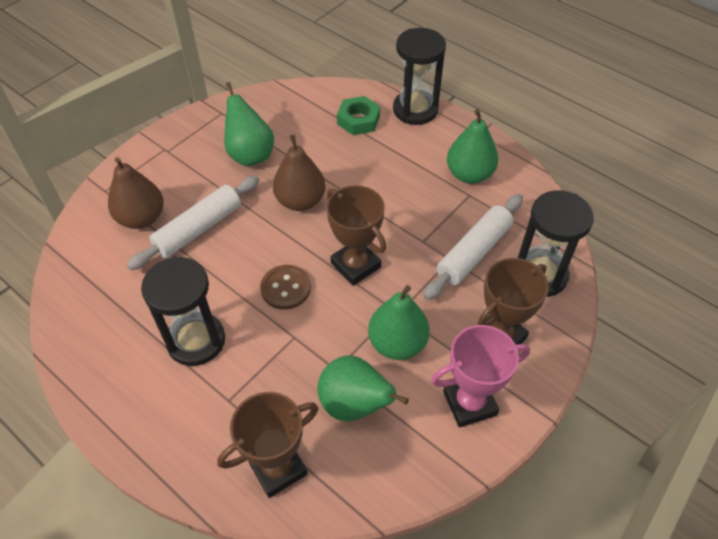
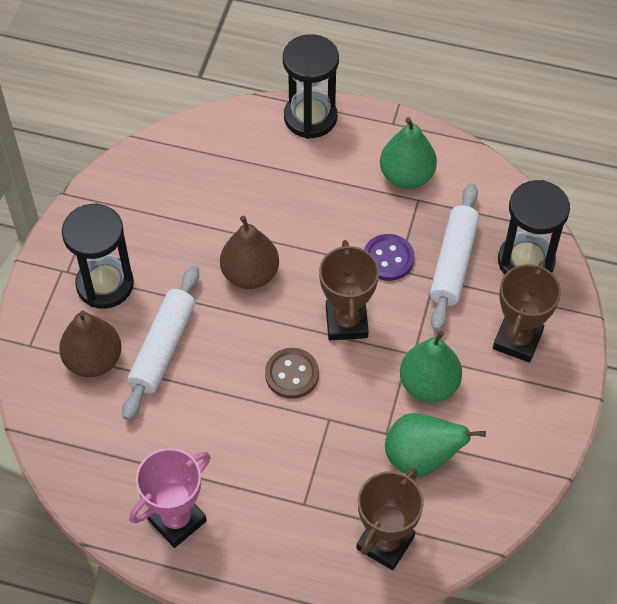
camera: 25 degrees left, 5 degrees up
black hourglass [141,257,225,366] -> black hourglass moved to [62,204,134,309]
green pear [224,82,274,166] -> none
brown trophy [326,185,386,286] -> brown trophy turned 60 degrees clockwise [319,240,379,340]
green nut [337,96,380,135] -> none
pink trophy [431,325,530,427] -> pink trophy moved to [129,448,210,548]
none -> purple button [364,234,415,281]

